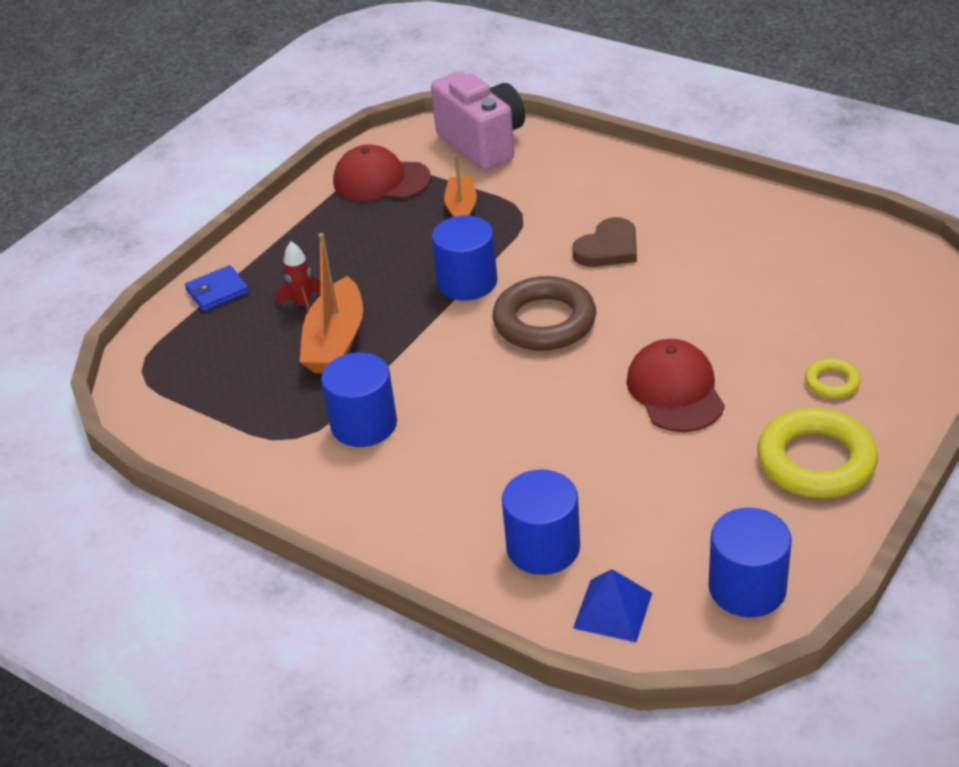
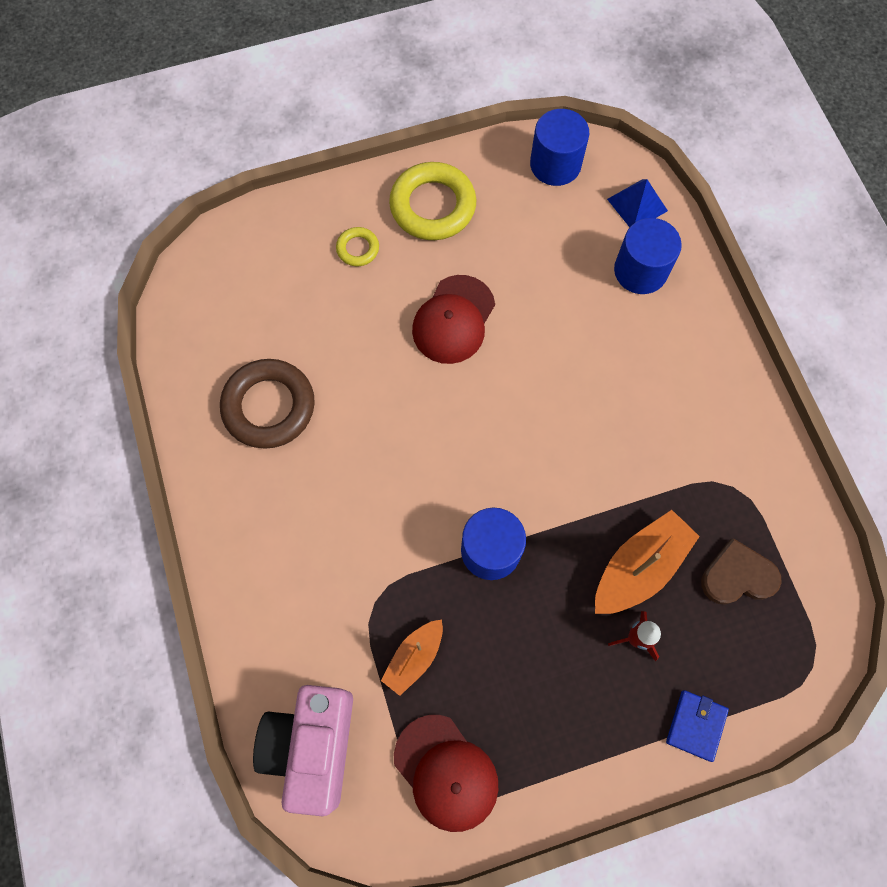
camera: 145 degrees left, 30 degrees up
blue wallet [185,265,249,311] -> blue wallet turned 75 degrees counterclockwise [666,690,729,762]
blue cylinder [321,352,397,447] -> none
brown ring [493,276,596,351] -> brown ring moved to [220,359,315,449]
brown heart [572,217,637,267] -> brown heart moved to [701,538,782,605]

